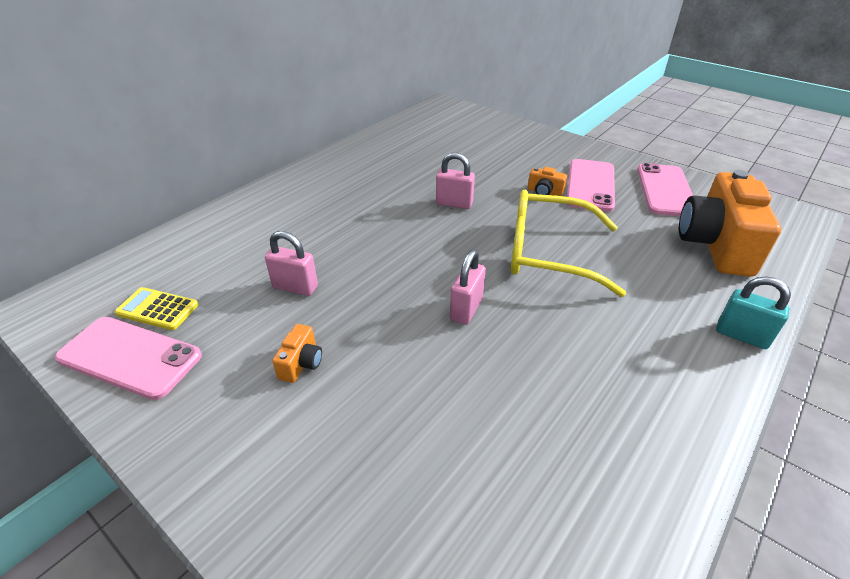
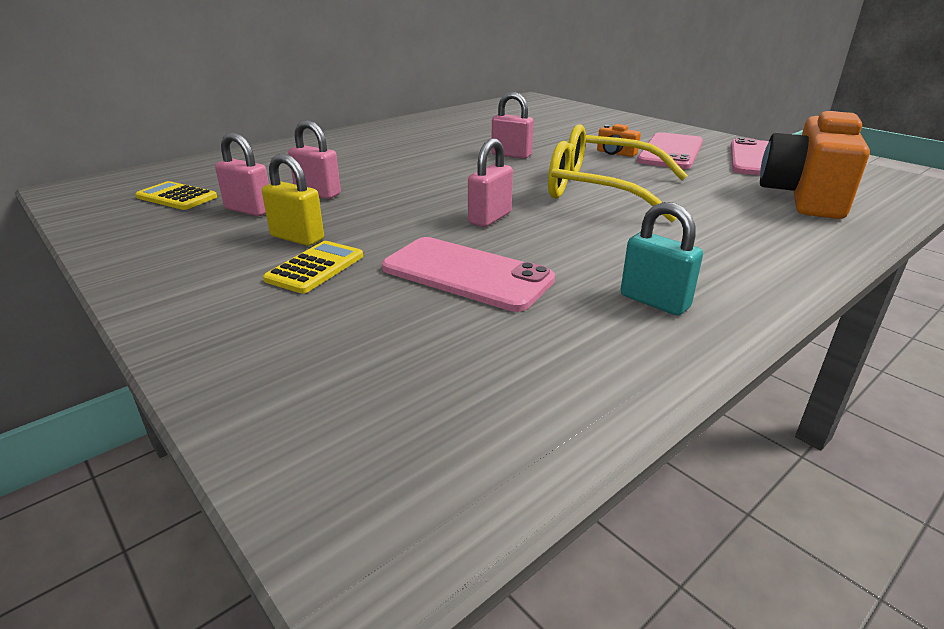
camera: 10 degrees right, 10 degrees down
pink phone [55,317,202,400] -> pink phone moved to [382,237,555,312]
orange camera [272,324,322,383] -> yellow padlock [262,153,324,246]
turquoise padlock [716,276,791,349] -> turquoise padlock moved to [621,202,703,315]
none -> pink padlock [215,132,269,216]
none -> yellow calculator [263,241,363,294]

